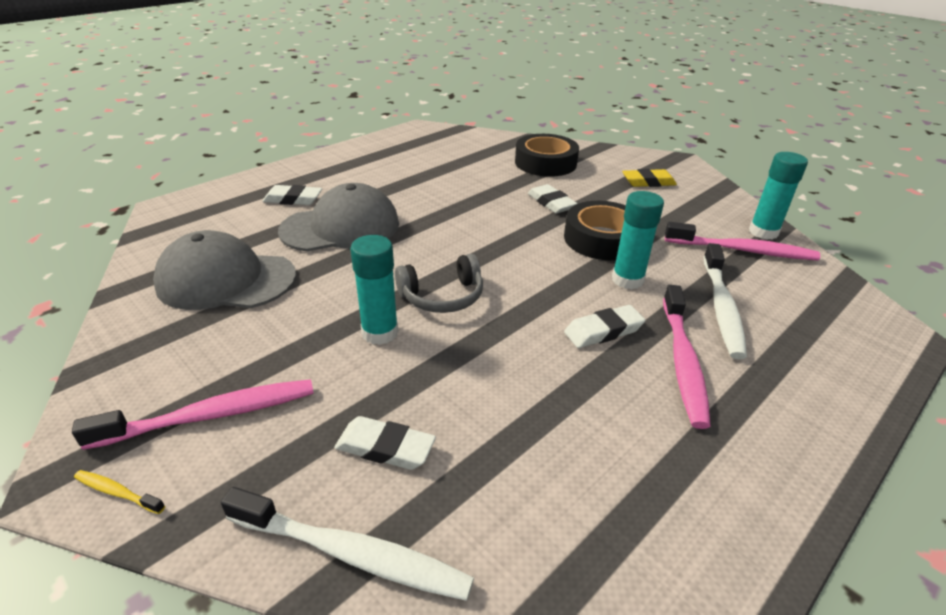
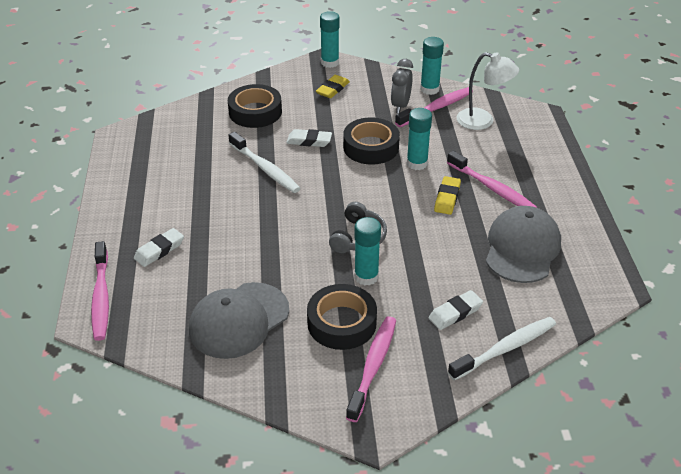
camera: 50 degrees left, 5 degrees up
yellow toothbrush [74,470,165,514] -> none
grey cap [278,183,399,251] -> grey cap moved to [486,206,561,283]
white eraser [564,305,645,348] -> yellow eraser [434,176,461,215]
white toothbrush [703,243,747,359] -> white toothbrush moved to [229,132,301,193]
none -> pink toothbrush [91,241,109,341]
none -> black tape [307,284,377,350]
none -> turquoise glue stick [320,11,340,68]
none -> grey clock [391,59,413,113]
none -> white lamp [456,52,519,130]

